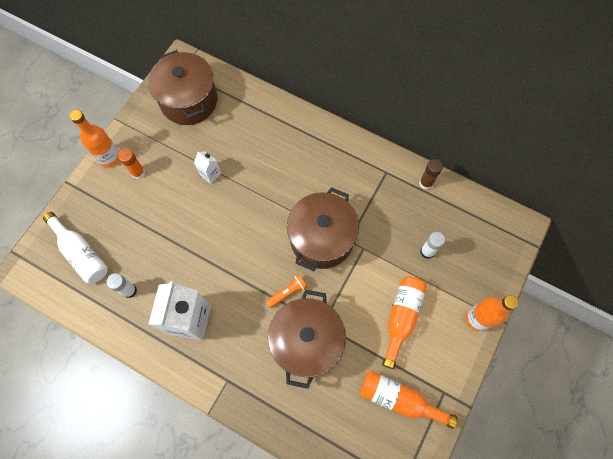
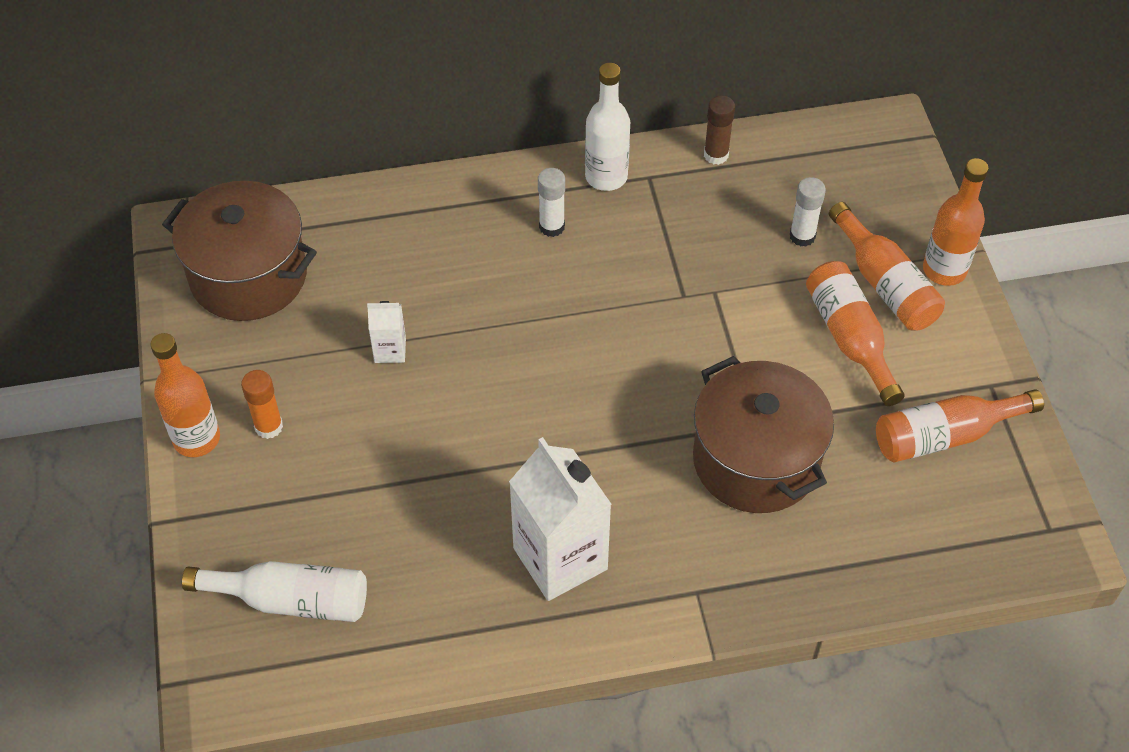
camera: 40 degrees left, 15 degrees down
white glue stick [106,273,137,298] -> white glue stick moved to [538,168,565,237]
orange flashlight [266,274,307,308] -> none
brown pot [287,187,359,271] -> none
none -> white bottle [585,63,630,191]
none -> orange bottle [829,202,945,331]

